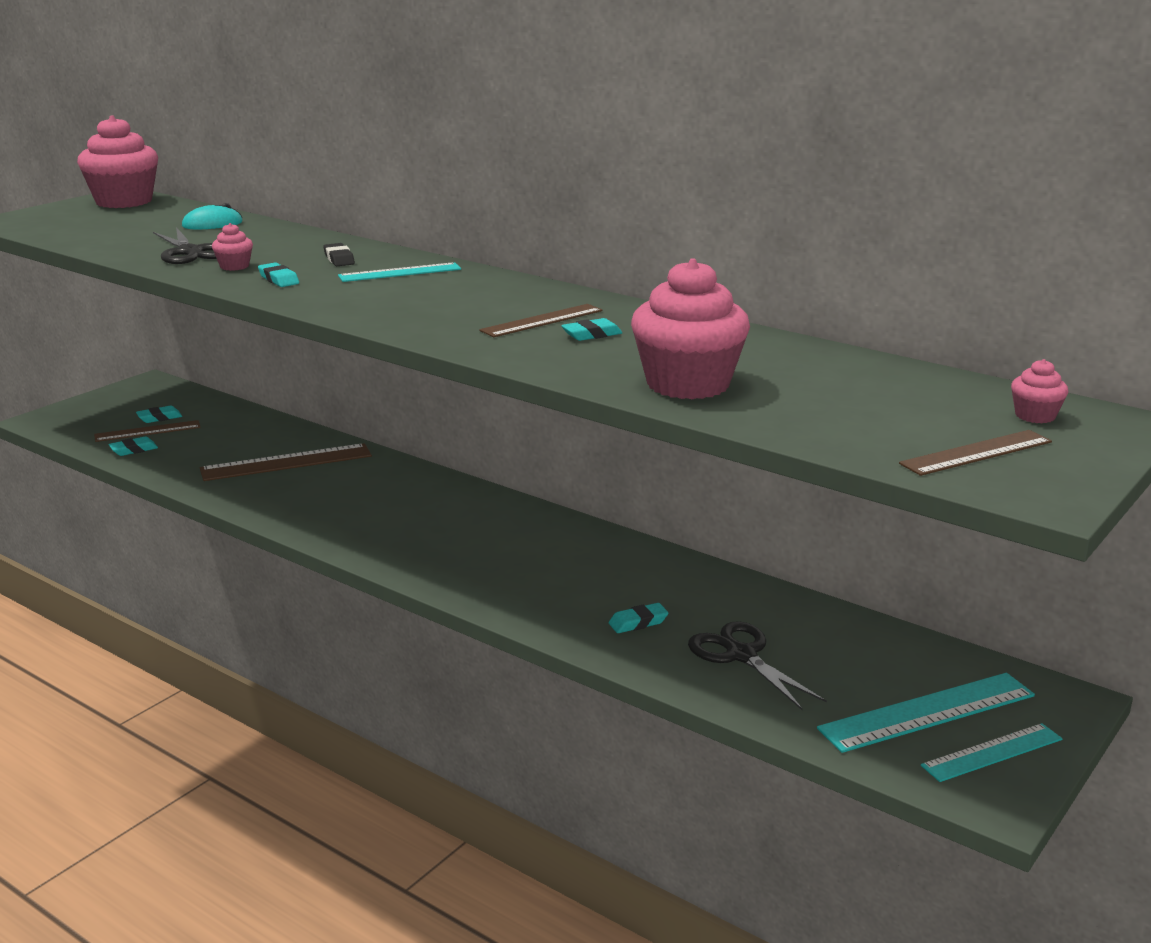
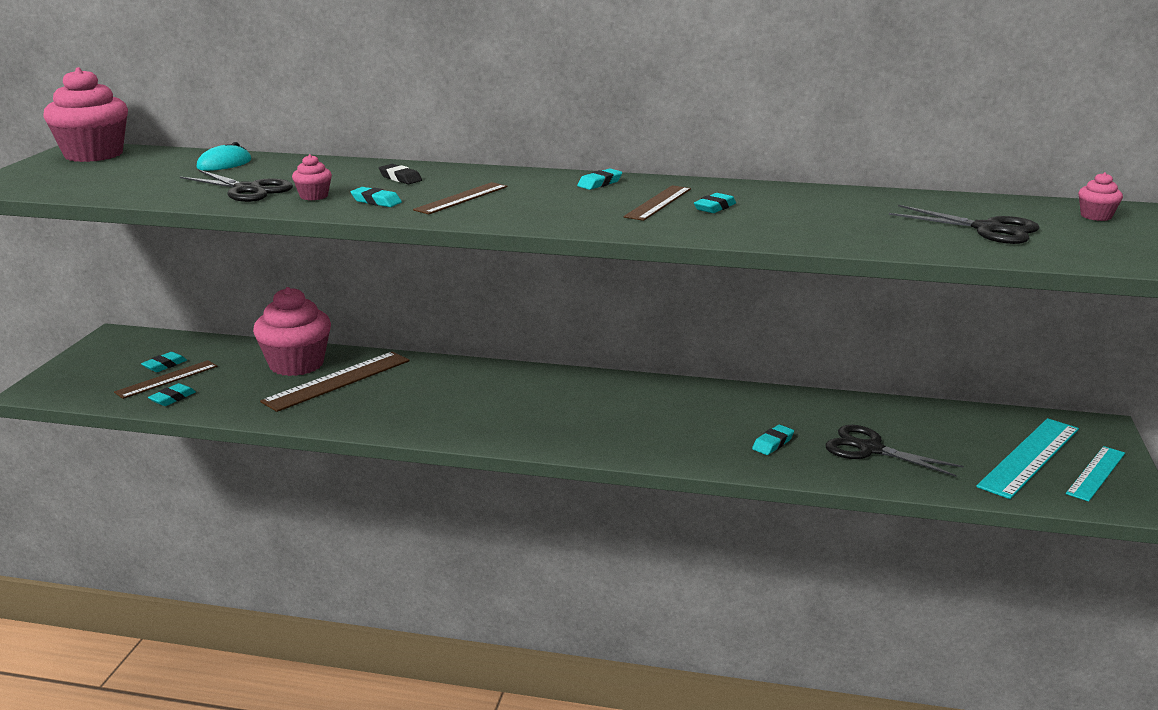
camera: 25 degrees left, 0 degrees up
turquoise ruler [338,262,461,282] -> none
pink cupcake [631,258,750,399] -> pink cupcake moved to [253,287,331,376]
brown ruler [899,430,1052,476] -> brown ruler moved to [413,182,508,214]
none -> turquoise eraser [577,169,622,190]
none -> black scissors [889,205,1039,244]

